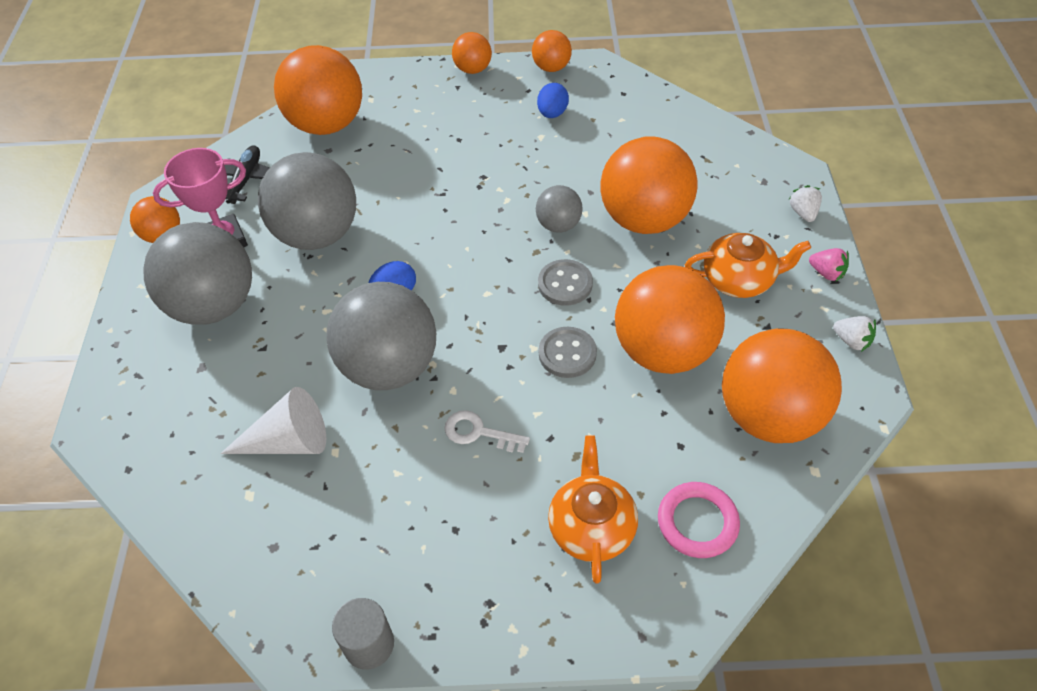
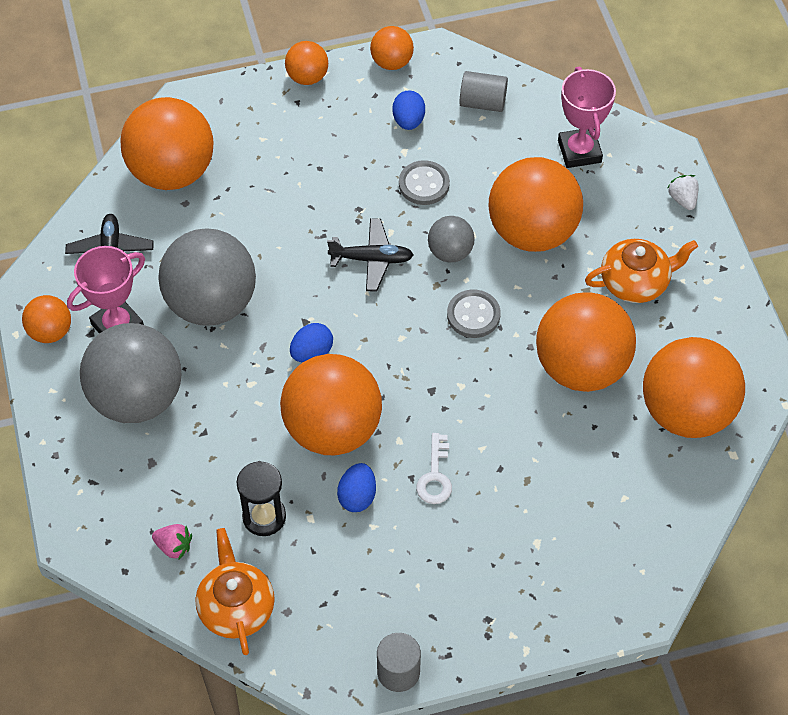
camera: 15 degrees left, 5 degrees up
white cone [220,387,326,454] -> black hourglass [237,461,286,536]
grey ball [326,282,436,390] -> orange ball [280,354,382,455]
white key [444,410,530,453] -> white key turned 90 degrees counterclockwise [416,433,452,504]
grey button [539,327,597,378] -> grey button moved to [399,160,450,205]
orange teapot [548,435,638,583] -> orange teapot moved to [196,528,275,655]
pink ring [658,482,740,558] -> none
pink strawberry [809,248,849,281] -> pink strawberry moved to [152,524,192,559]
white strawberry [833,316,876,352] -> none
none -> black plane [327,218,413,292]
none -> blue egg [337,463,376,512]
none -> grey cylinder [459,71,508,112]
none -> pink trophy [558,67,616,168]

